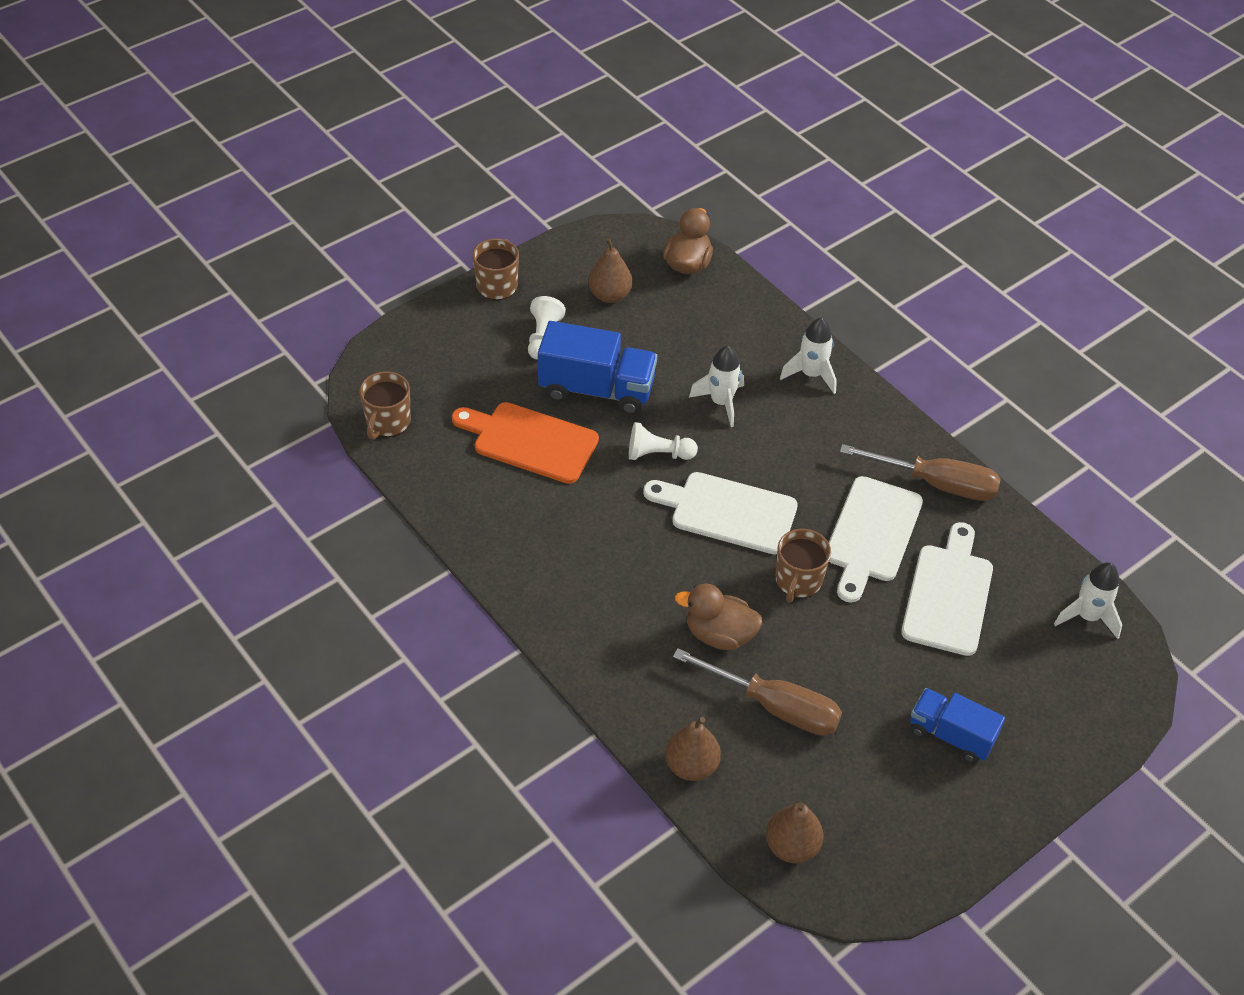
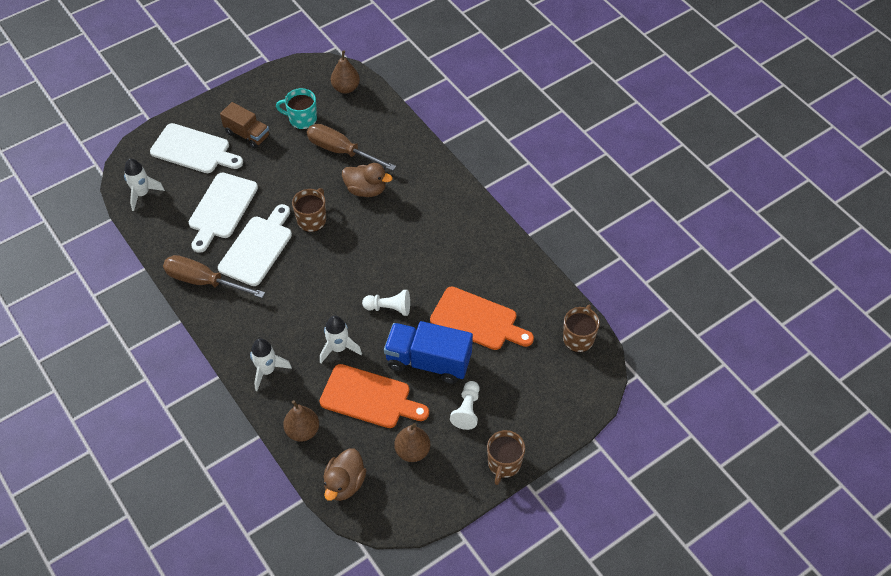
camera: 175 degrees left, 5 degrees up
white cutting board [643,472,798,554] -> white cutting board moved to [150,123,243,173]
brown pear [665,717,721,781] -> brown pear moved to [283,400,319,442]
blue truck [910,688,1005,763] -> brown truck [220,102,270,148]
none -> turquoise mug [276,88,317,130]
none -> orange cutting board [320,364,429,428]

